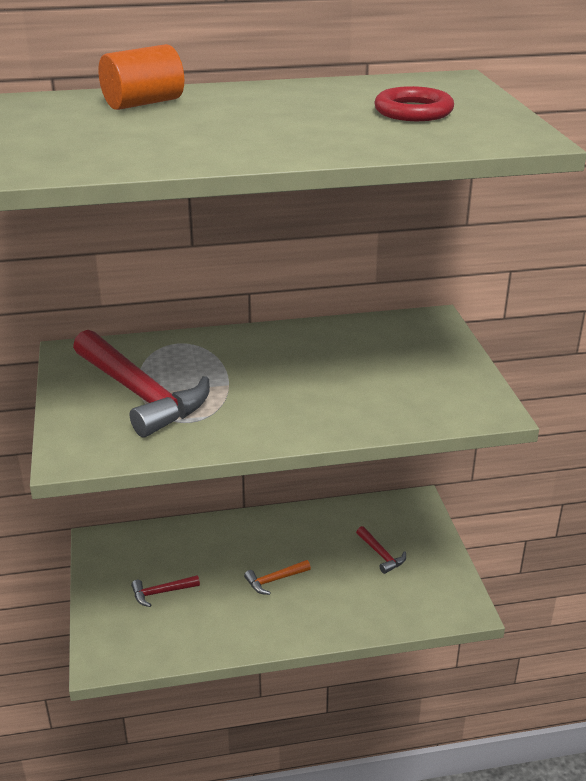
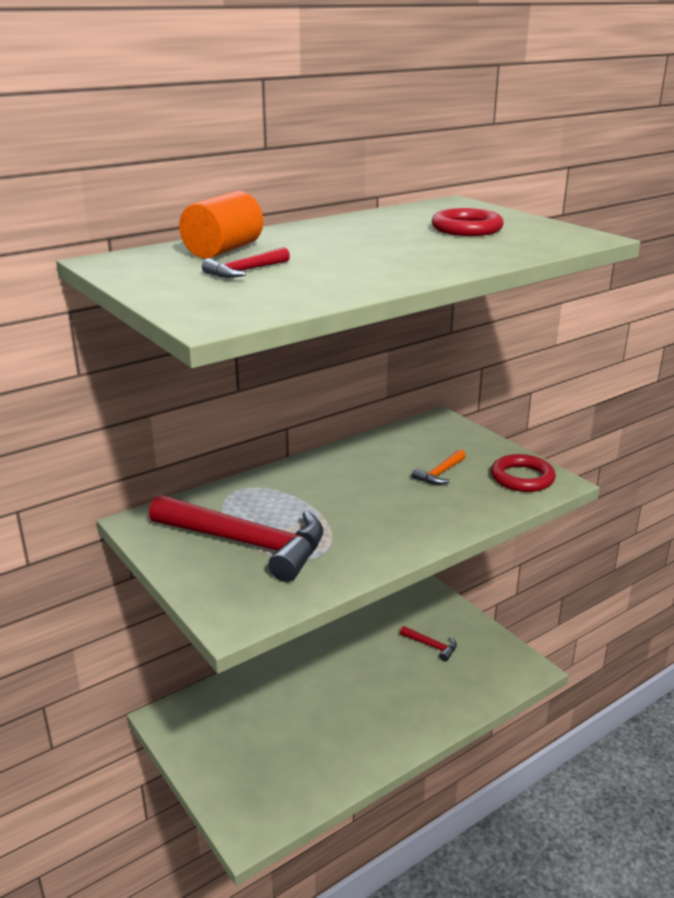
camera: 25 degrees left, 5 degrees down
red hammer [131,575,200,607] -> red hammer moved to [202,247,290,278]
orange hammer [244,560,311,595] -> orange hammer moved to [412,449,466,485]
none -> red ring [491,454,556,492]

